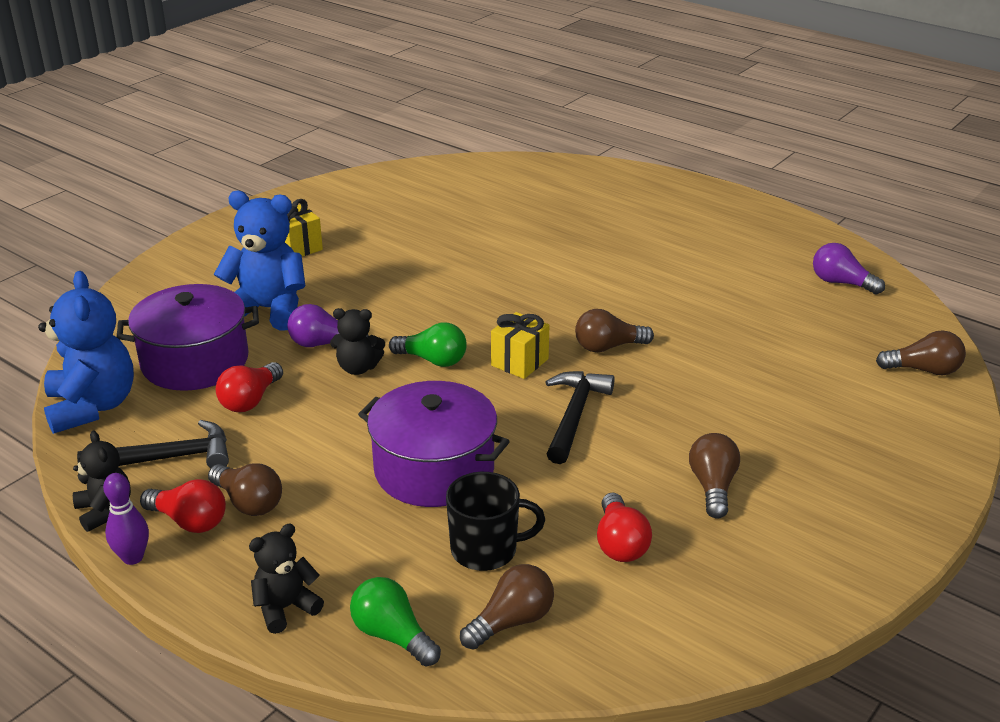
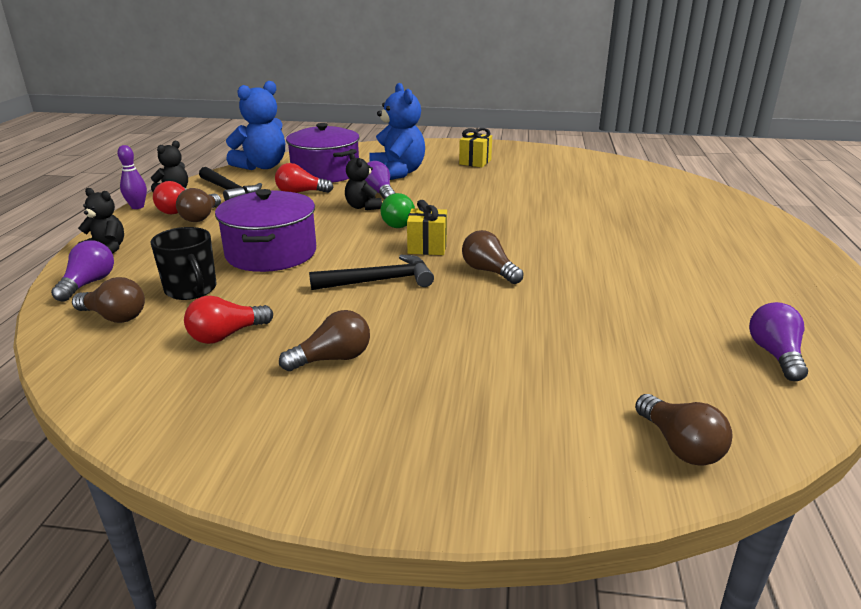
camera: 60 degrees right, 5 degrees down
green light bulb [350,577,441,667] -> purple light bulb [51,240,114,302]

